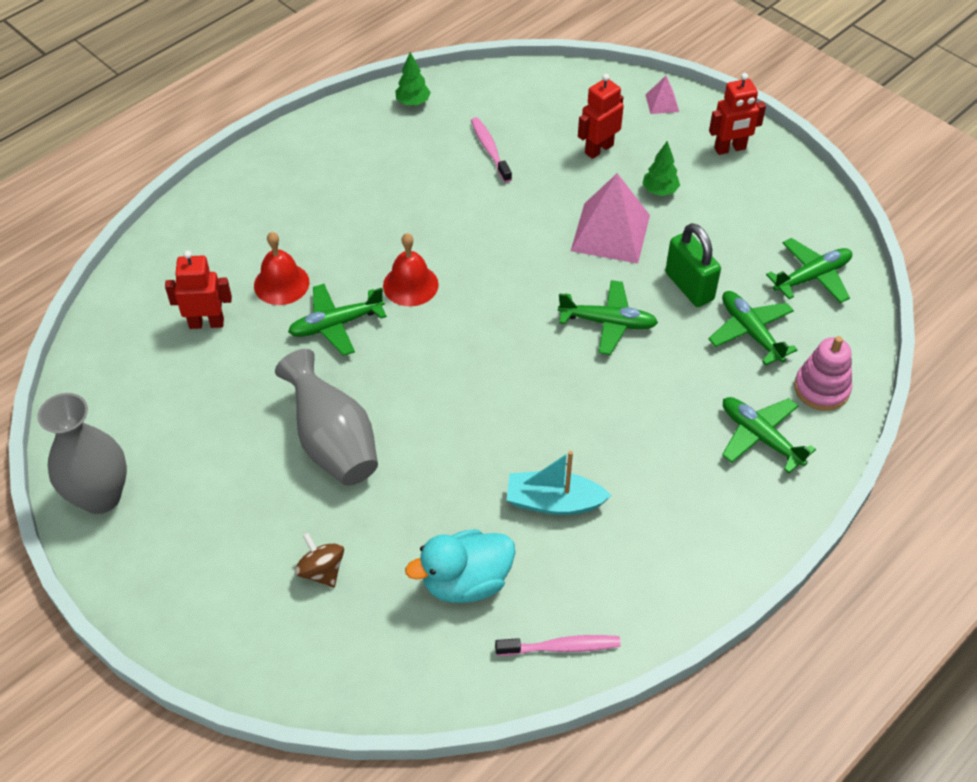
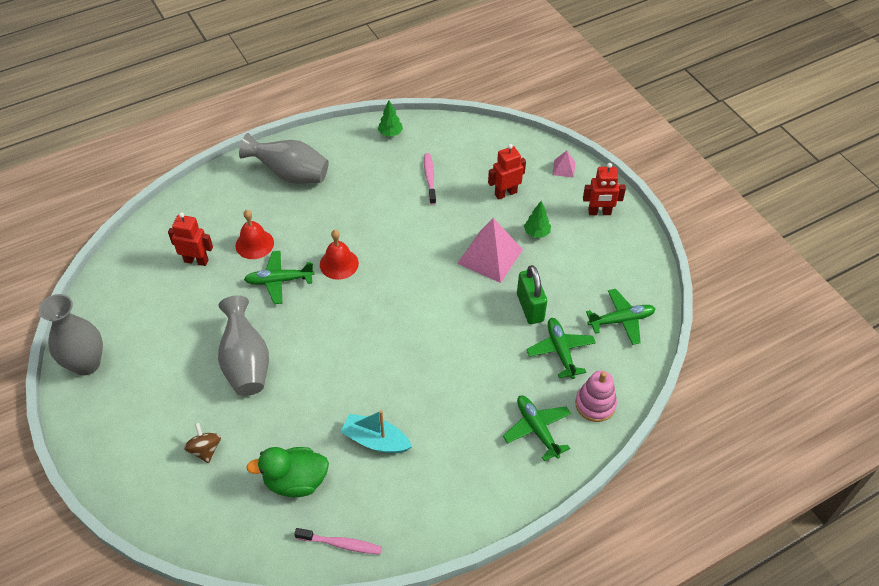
camera: 15 degrees right, 0 degrees up
turquoise duck [405,529,515,603] -> green duck [246,447,329,497]
green plane [558,280,658,355] -> none
none -> grey vase [239,133,329,184]

